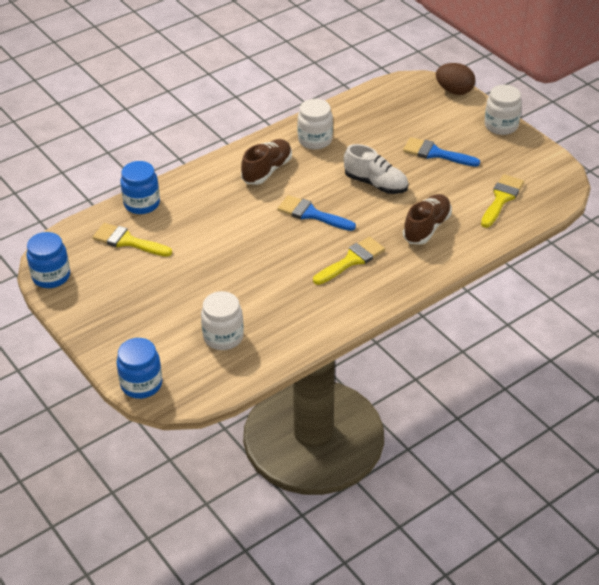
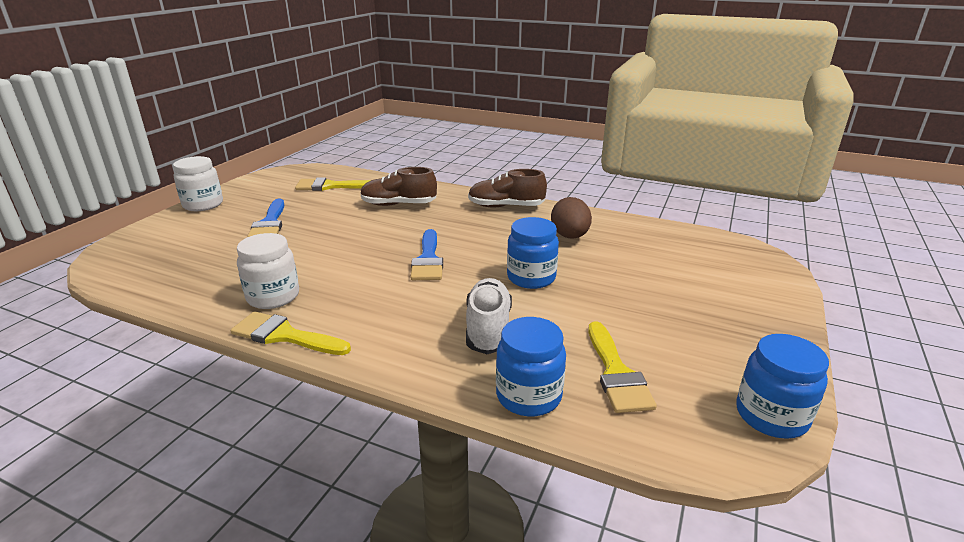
camera: 120 degrees left, 15 degrees down
blue jar [117,338,162,399] -> blue jar moved to [507,217,559,289]
white jar [201,291,244,350] -> none
brown shoe [241,139,292,185] -> brown shoe moved to [468,169,547,208]
yellow brush [313,237,385,285] -> yellow brush moved to [231,311,351,355]
white shoe [344,144,408,194] -> white shoe moved to [466,278,512,354]
brown egg [436,63,475,95] -> brown egg moved to [551,197,592,239]

